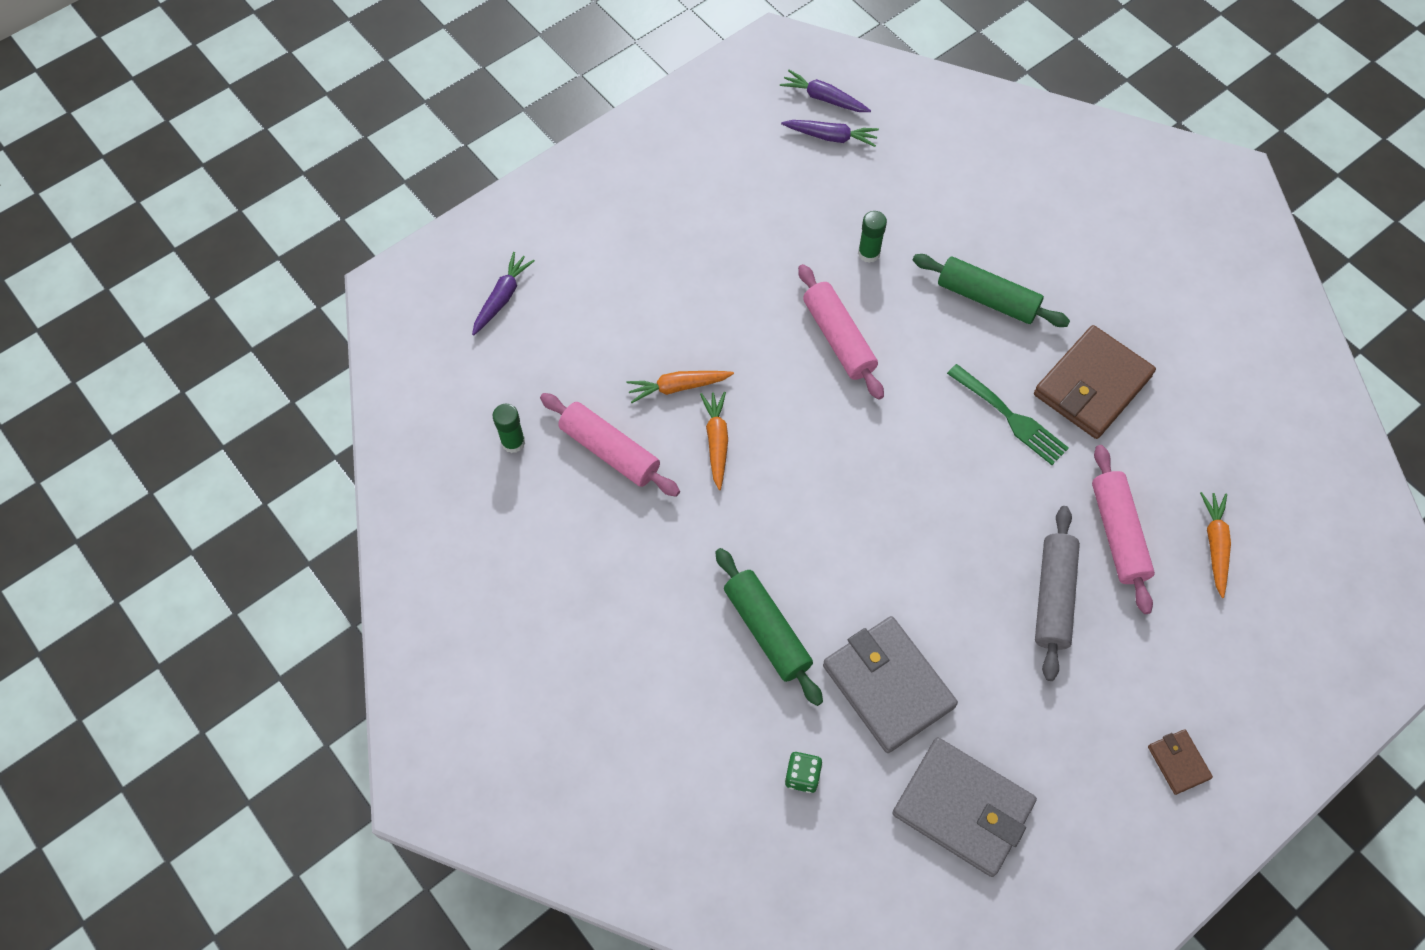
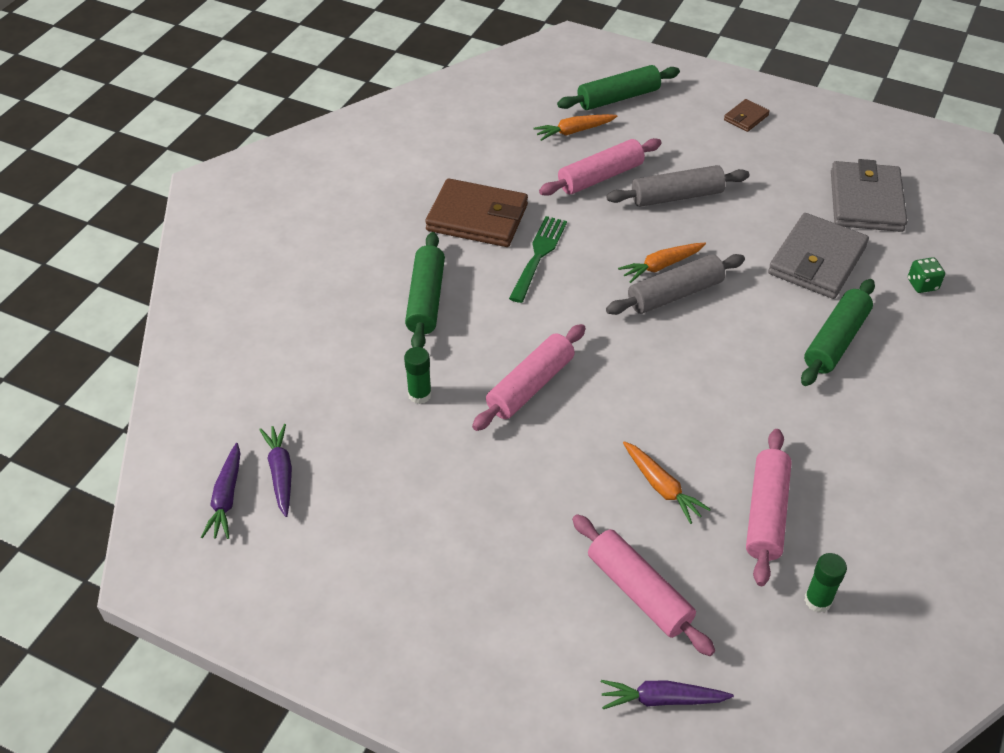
camera: 115 degrees left, 15 degrees down
orange carrot [700,392,728,490] -> orange carrot moved to [618,243,706,283]
none -> green rolling pin [557,65,680,110]
none -> pink rolling pin [572,514,715,656]
none -> grey rolling pin [606,254,745,315]

